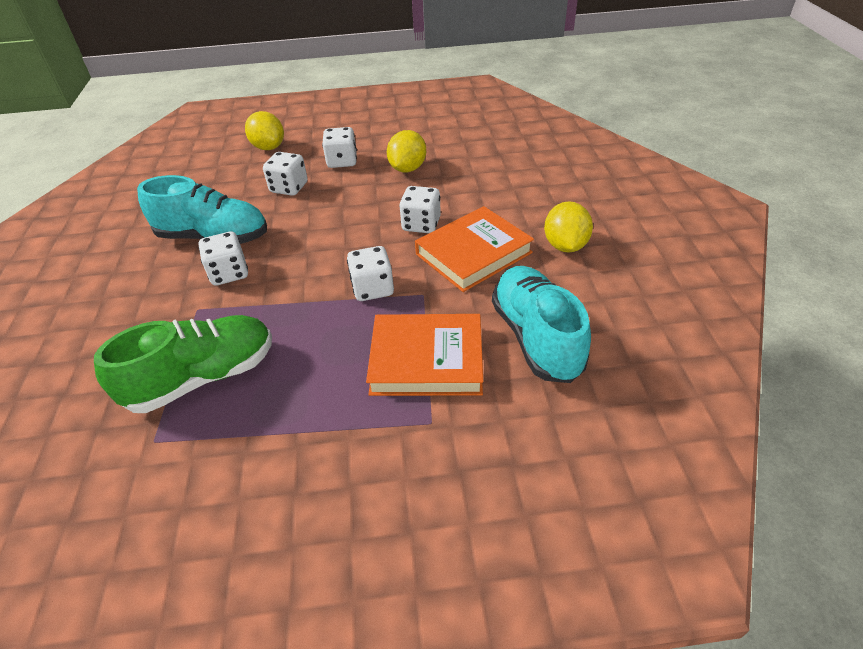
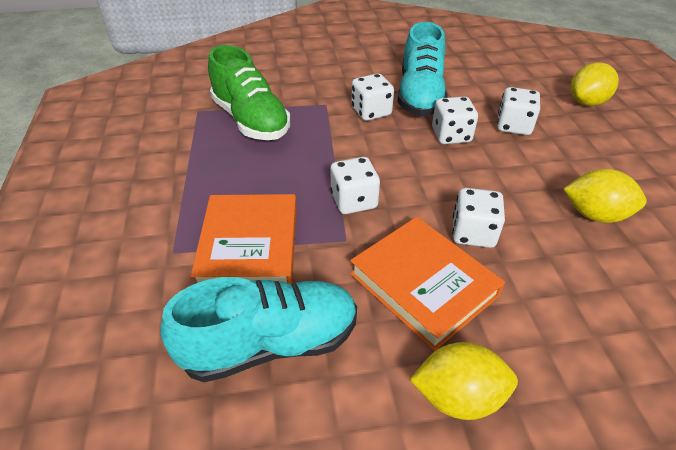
camera: 85 degrees right, 0 degrees up
white dice [322,127,357,168] -> white dice moved to [432,96,478,144]

